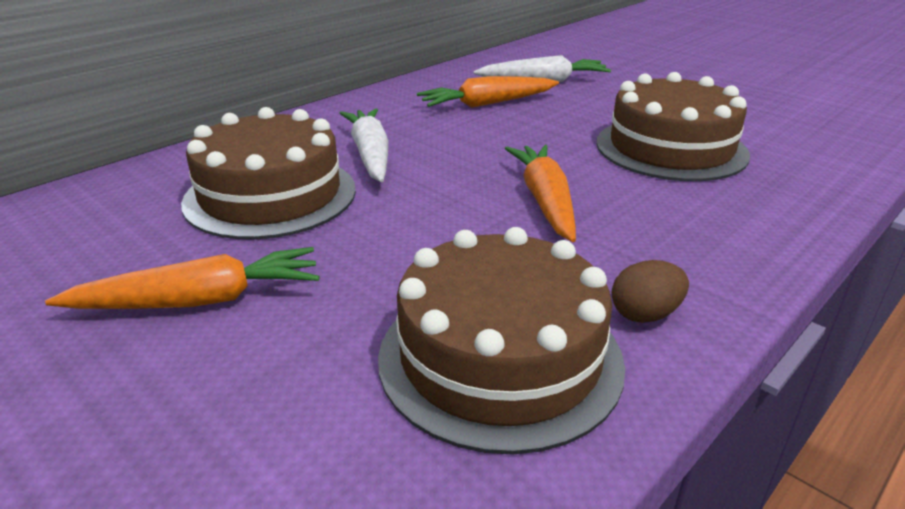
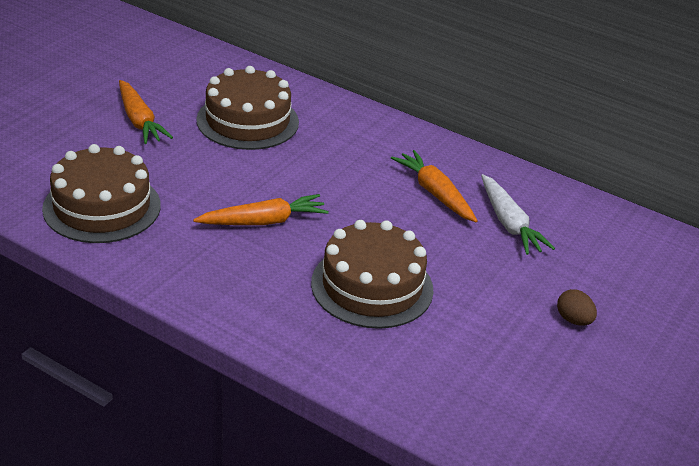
camera: 75 degrees right, 5 degrees up
white carrot [340,108,388,182] -> none
brown egg [611,260,689,323] -> brown egg moved to [557,289,597,325]

